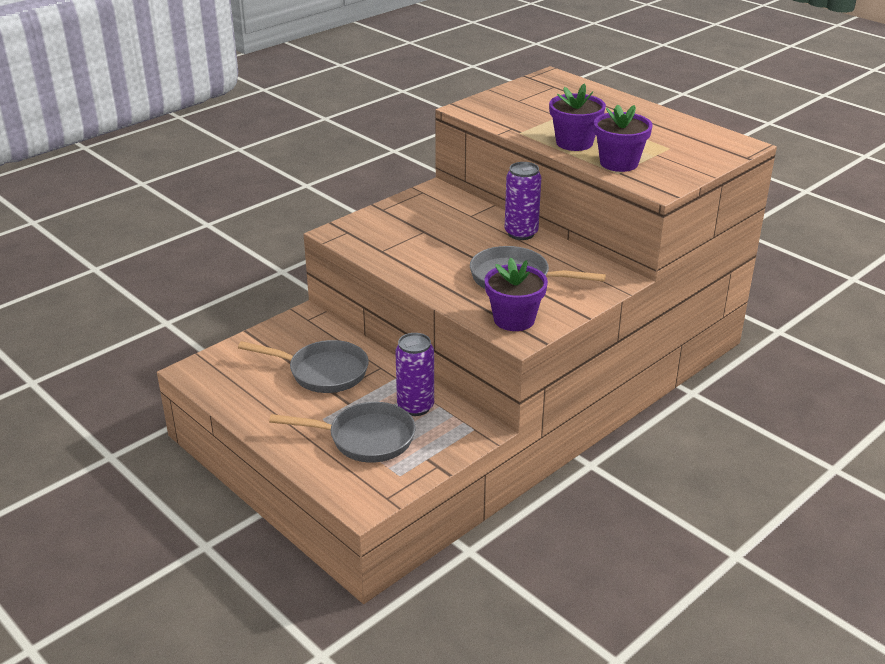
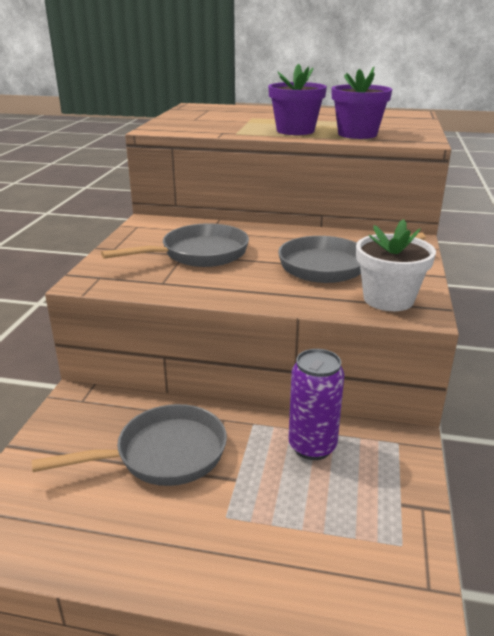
camera: 35 degrees left, 5 degrees down
grey pan [269,402,416,463] -> grey pan moved to [101,223,249,267]
purple flower pot [485,258,548,331] -> white flower pot [356,219,436,311]
purple can [505,162,541,240] -> none

